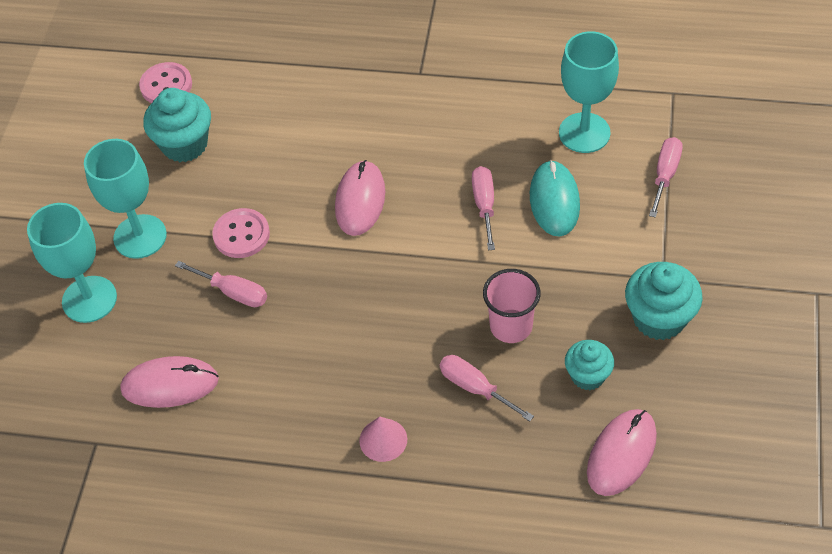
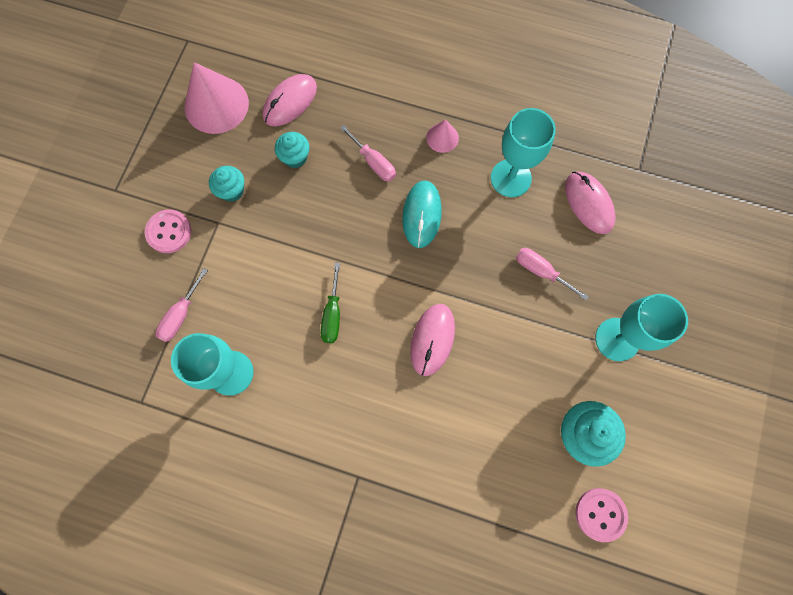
camera: 175 degrees left, 20 degrees up
turquoise goblet [27,203,117,323] -> turquoise goblet moved to [491,108,556,197]
pink mouse [120,356,219,408] -> pink mouse turned 60 degrees clockwise [565,171,616,234]
pink button [212,208,270,258] -> pink button moved to [145,209,191,253]
pink screwdriver [472,166,495,250] -> green screwdriver [321,263,340,343]
pink cup [483,269,541,343] -> none
turquoise mouse [530,160,580,237] -> turquoise mouse moved to [402,180,442,248]
turquoise cupcake [625,262,703,340] -> turquoise cupcake [209,166,244,202], size x0.64
none -> pink cone [184,62,249,134]

